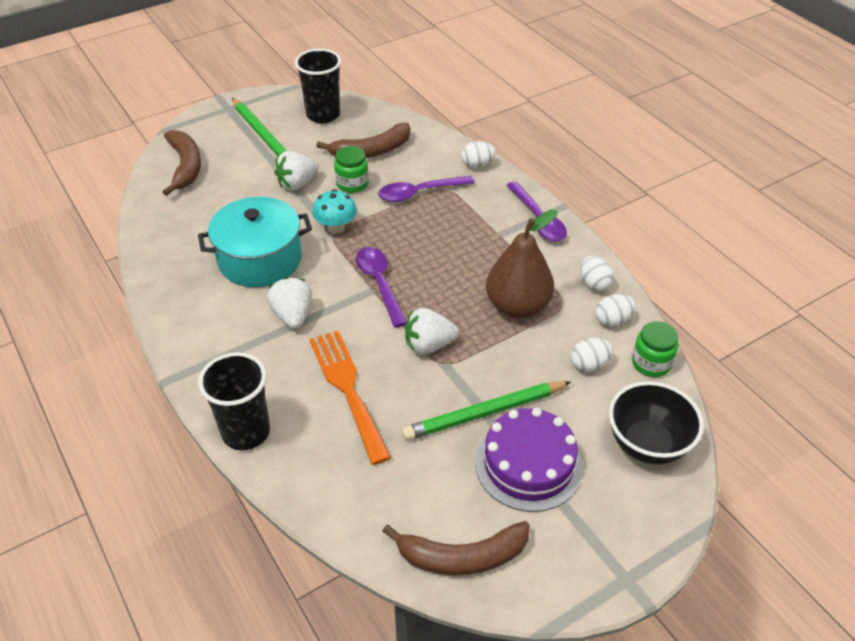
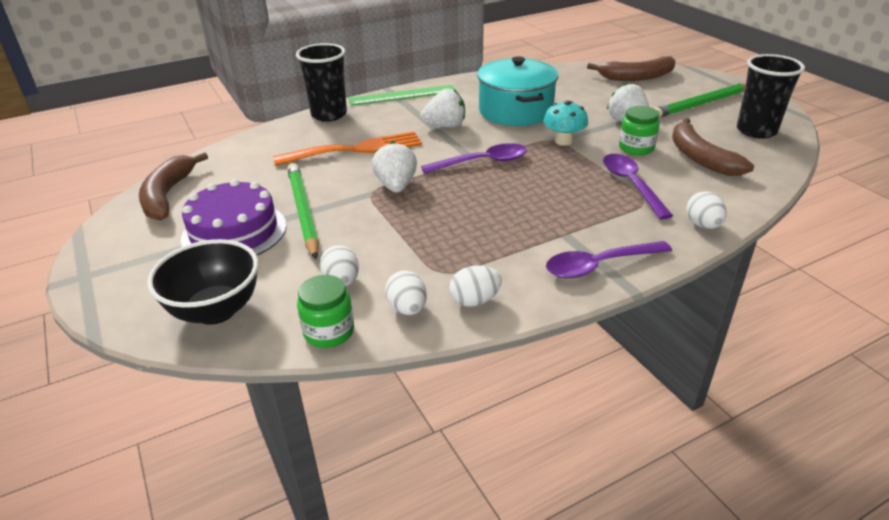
camera: 95 degrees right, 10 degrees down
brown pear [486,209,557,318] -> none
none -> green ruler [348,85,456,106]

